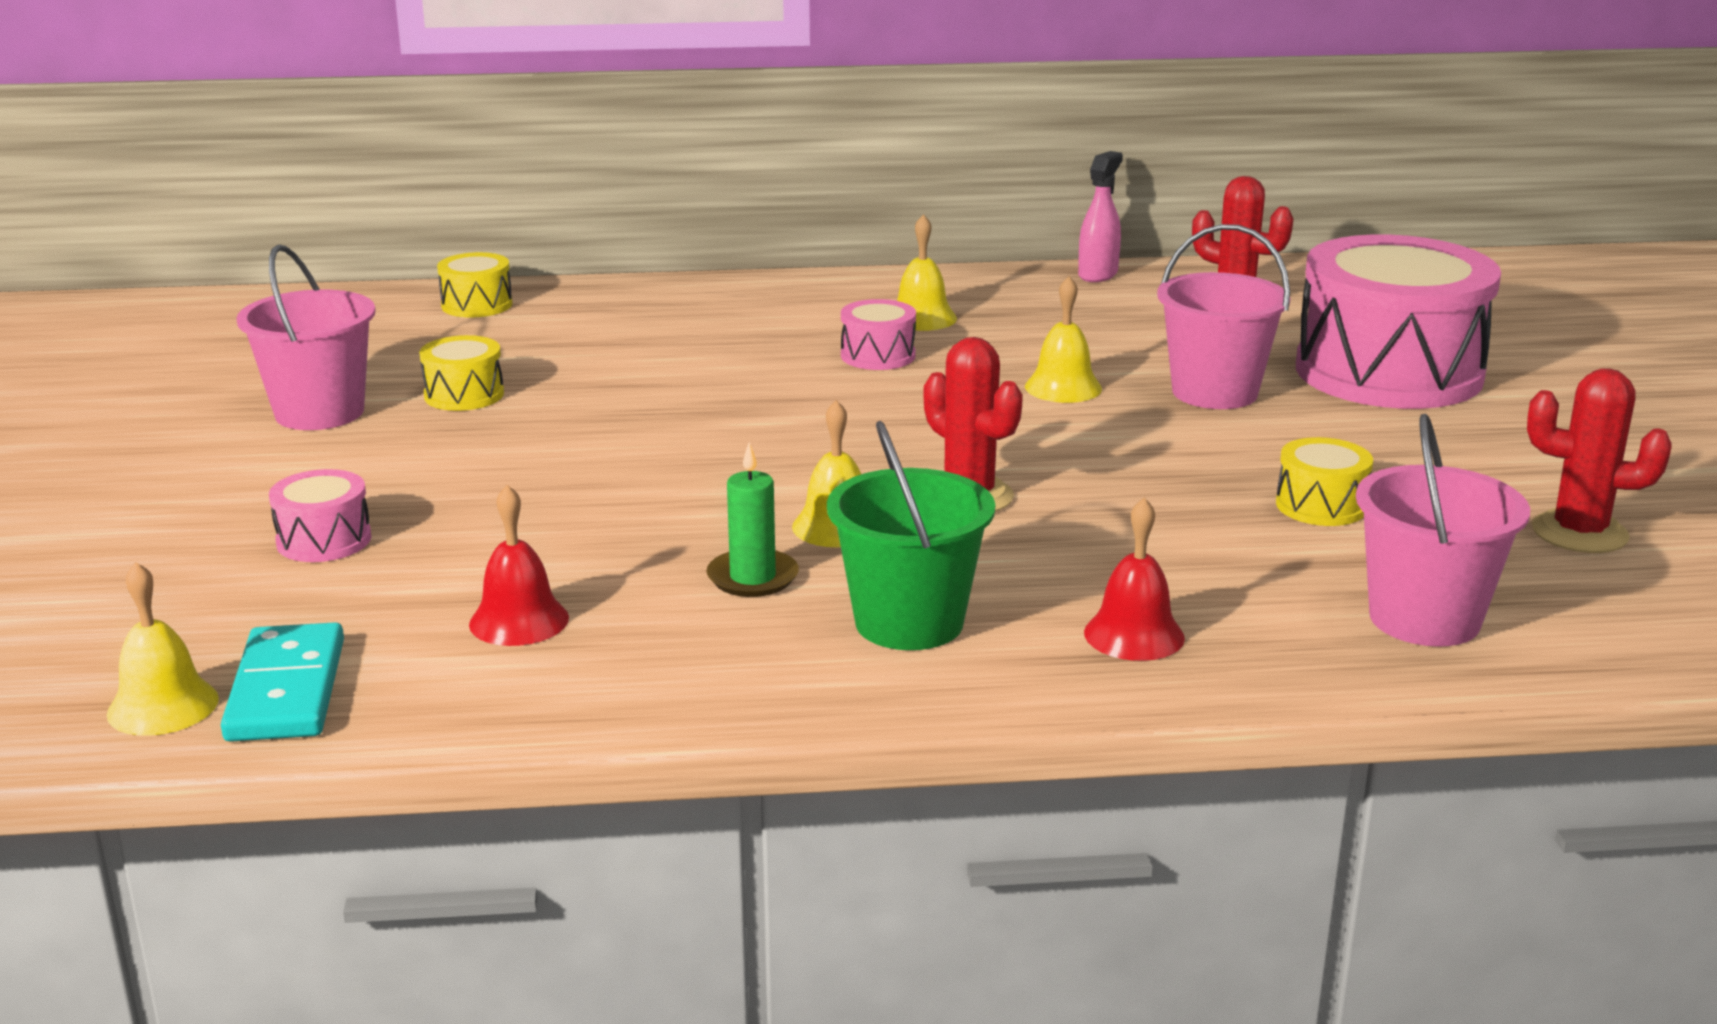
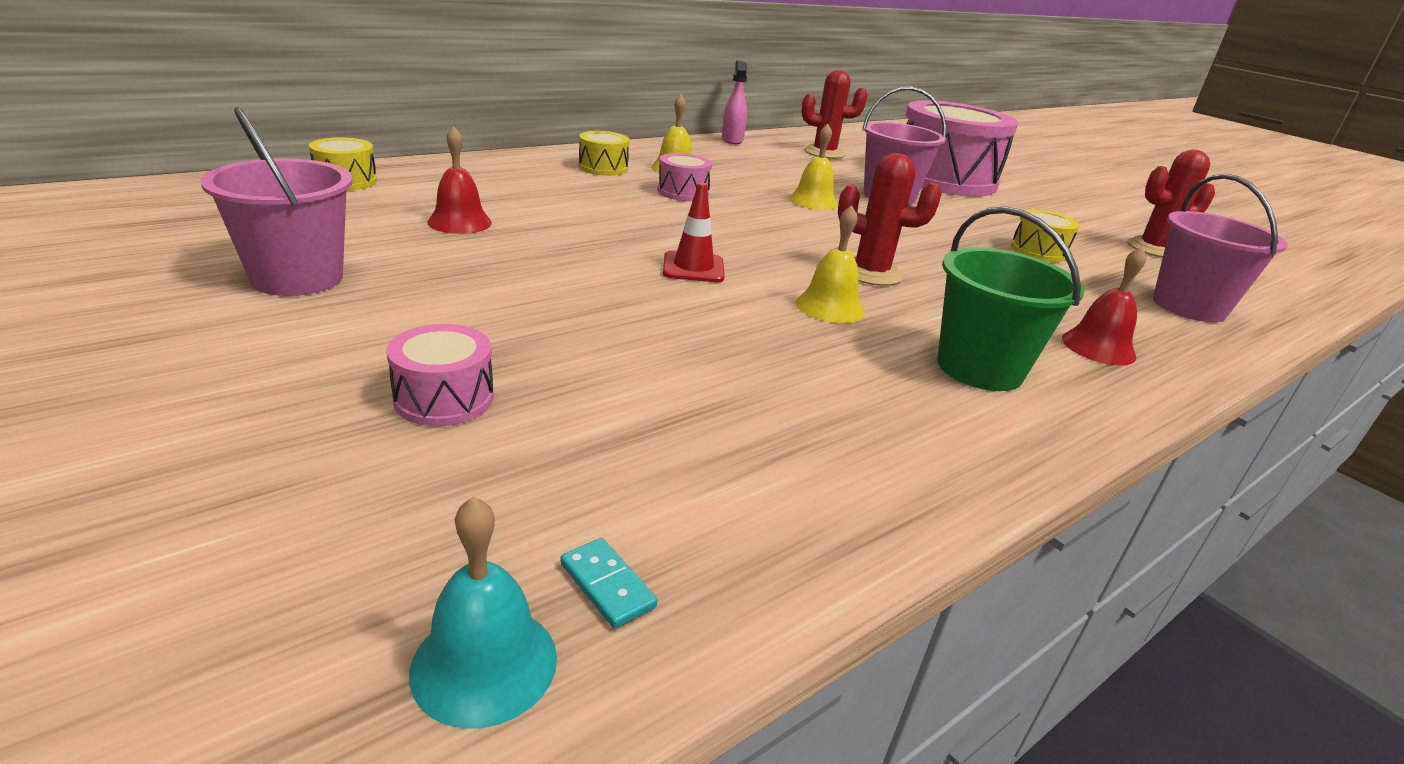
camera: 35 degrees left, 5 degrees up
yellow bell [107,562,219,736] -> turquoise bell [409,496,557,729]
turquoise domino [221,622,344,742] -> turquoise domino [560,538,657,629], size x0.46
yellow drum [419,335,504,411] -> yellow drum moved to [579,131,629,176]
red bell [469,485,569,646] -> red bell moved to [427,126,492,234]
green candle [707,442,799,597] -> none
none -> red traffic cone [663,183,725,282]

